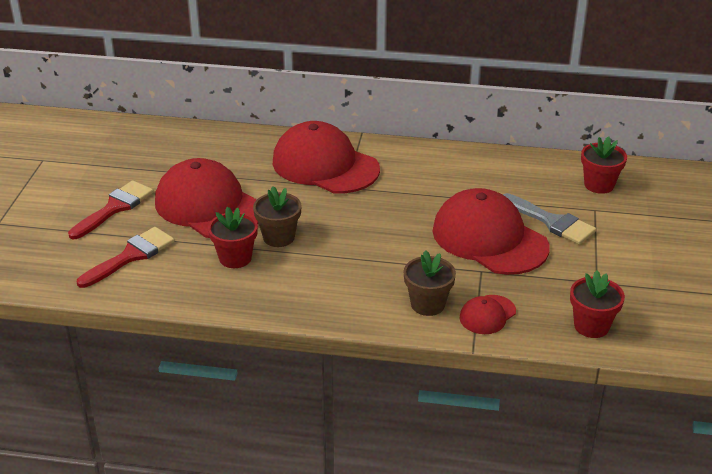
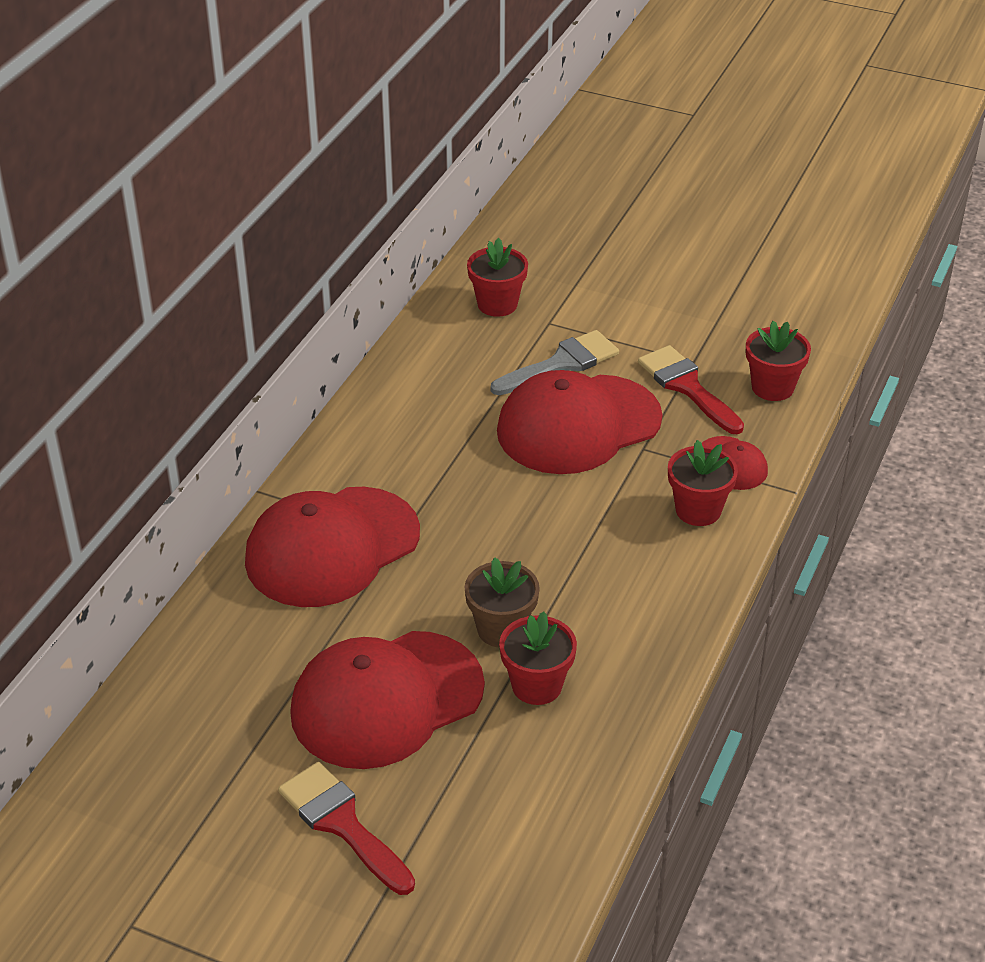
camera: 75 degrees left, 5 degrees up
red brush [77,227,175,288] -> red brush moved to [638,345,744,434]
brown flower pot [403,250,456,316] -> red flower pot [668,440,738,526]

